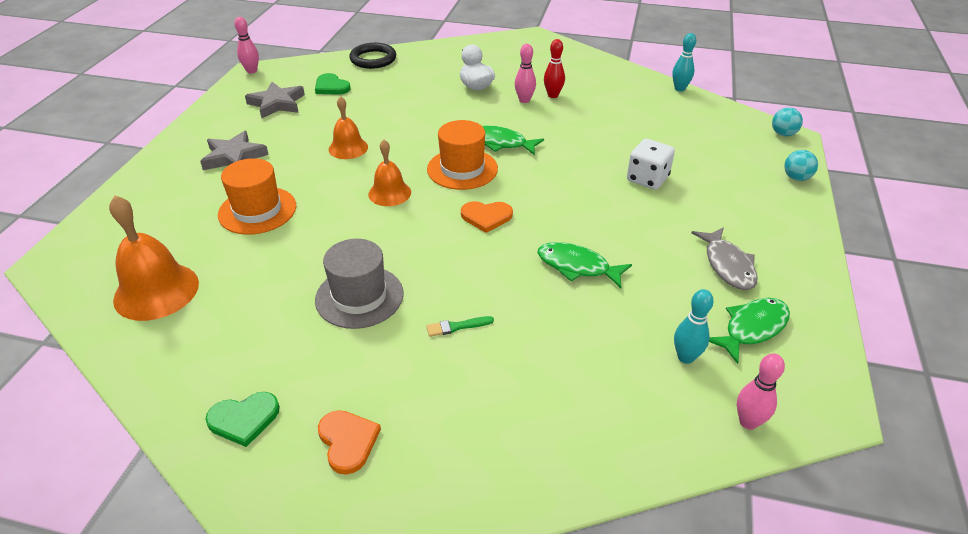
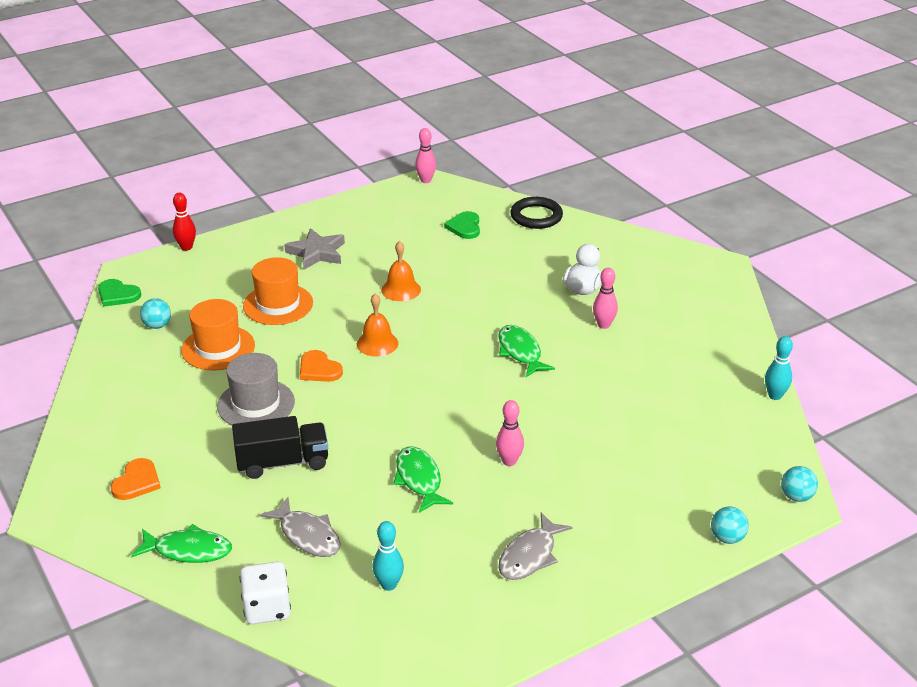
camera: 45 degrees right, 5 degrees down
orange bell [109,195,199,321] -> turquoise ball [140,298,171,329]
green heart [205,392,280,447] -> green heart moved to [98,279,141,307]
grey star [245,82,305,118] -> none
green brush [426,316,494,337] -> black truck [232,416,328,479]
orange hat [427,120,498,190] -> orange hat moved to [181,299,255,370]
orange heart [461,201,513,233] -> orange heart moved to [300,350,343,382]
red bowling pin [544,39,565,98] -> red bowling pin moved to [173,193,196,251]
white dice [627,139,675,190] -> white dice moved to [240,561,291,624]
green fish [709,298,790,364] -> green fish moved to [131,524,232,563]
pink bowling pin [737,353,785,430] -> pink bowling pin moved to [496,400,524,466]
none -> grey fish [260,497,341,557]

